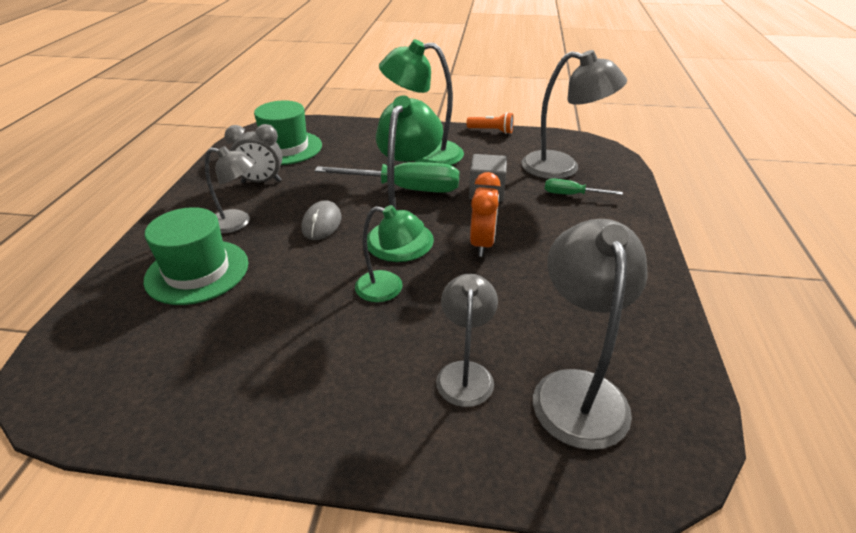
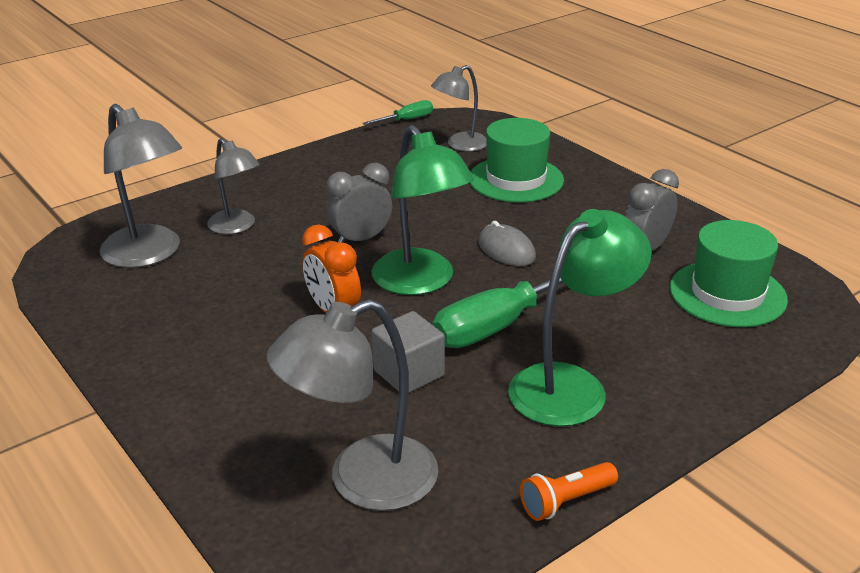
camera: 135 degrees right, 5 degrees down
grey lamp [205,146,255,234] -> grey lamp moved to [431,65,487,151]
green lamp [355,205,424,302] -> grey clock [326,163,392,243]
green screwdriver [545,178,623,195] -> green screwdriver moved to [362,100,433,125]

